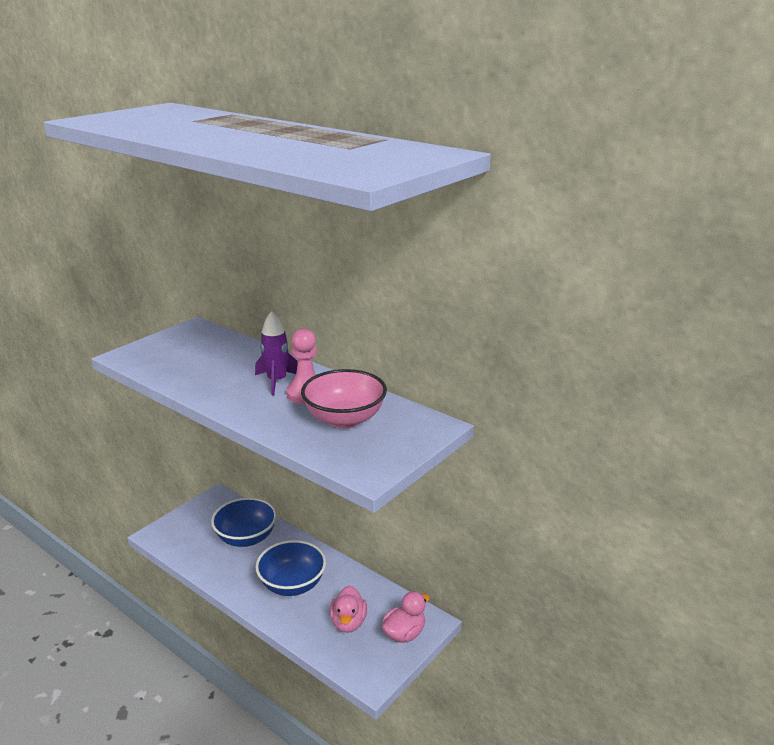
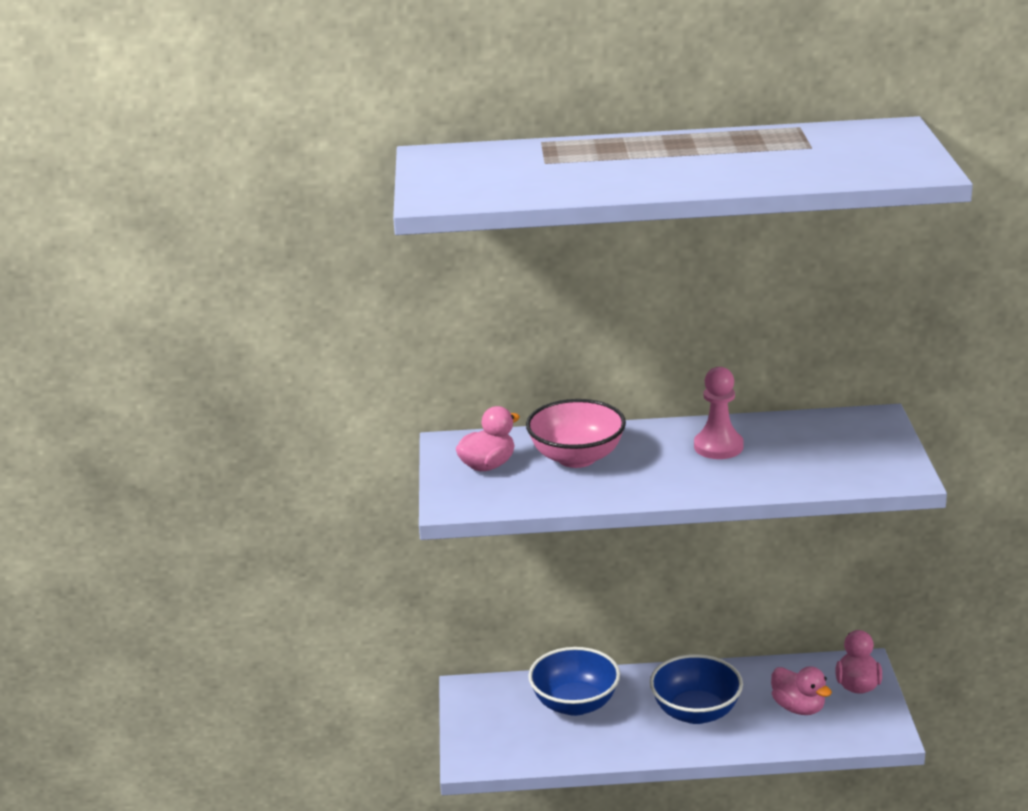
camera: 40 degrees left, 0 degrees up
purple rocket [255,311,298,395] -> none
pink bowl [301,369,387,428] -> pink bowl moved to [526,399,626,468]
none -> pink duck [456,406,520,471]

